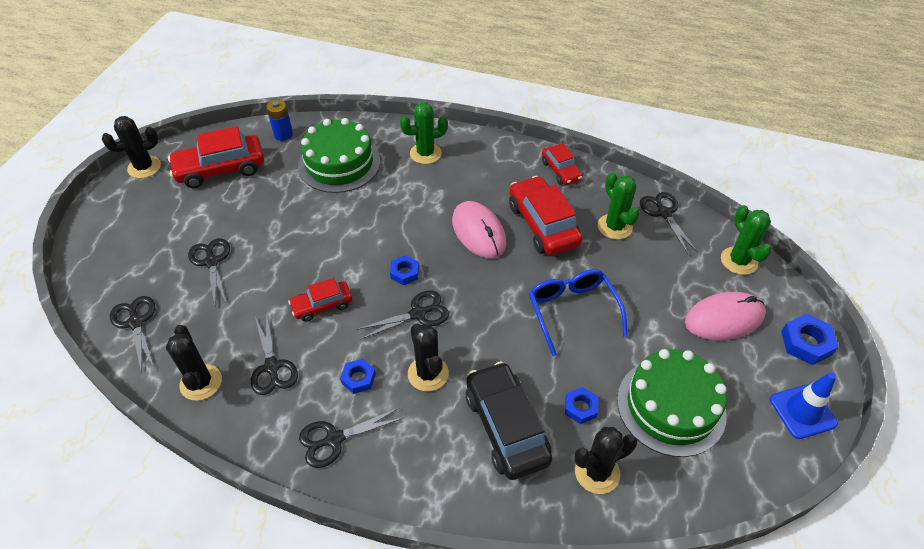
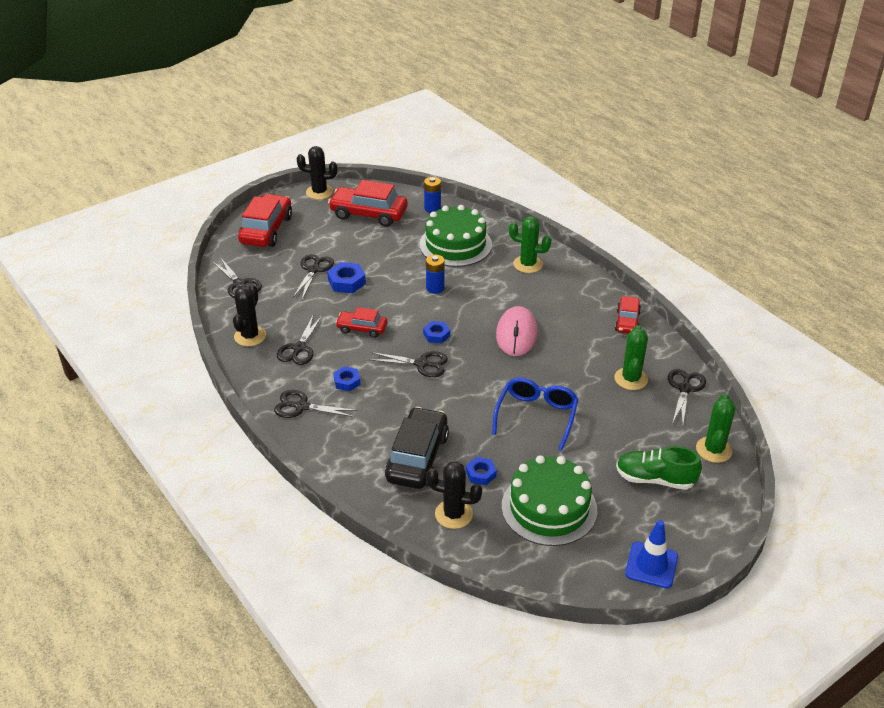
camera: 35 degrees right, 10 degrees down
black scissors [110,296,155,373] -> black scissors turned 135 degrees clockwise [212,259,262,298]
black cactus [408,323,449,391] -> none
red car [509,176,583,255] -> red car moved to [238,194,292,247]
pink mouse [685,292,766,340] -> green shoe [616,446,702,490]
blue nut [781,314,839,365] -> blue nut moved to [327,262,366,293]
none -> blue battery [426,255,445,294]

